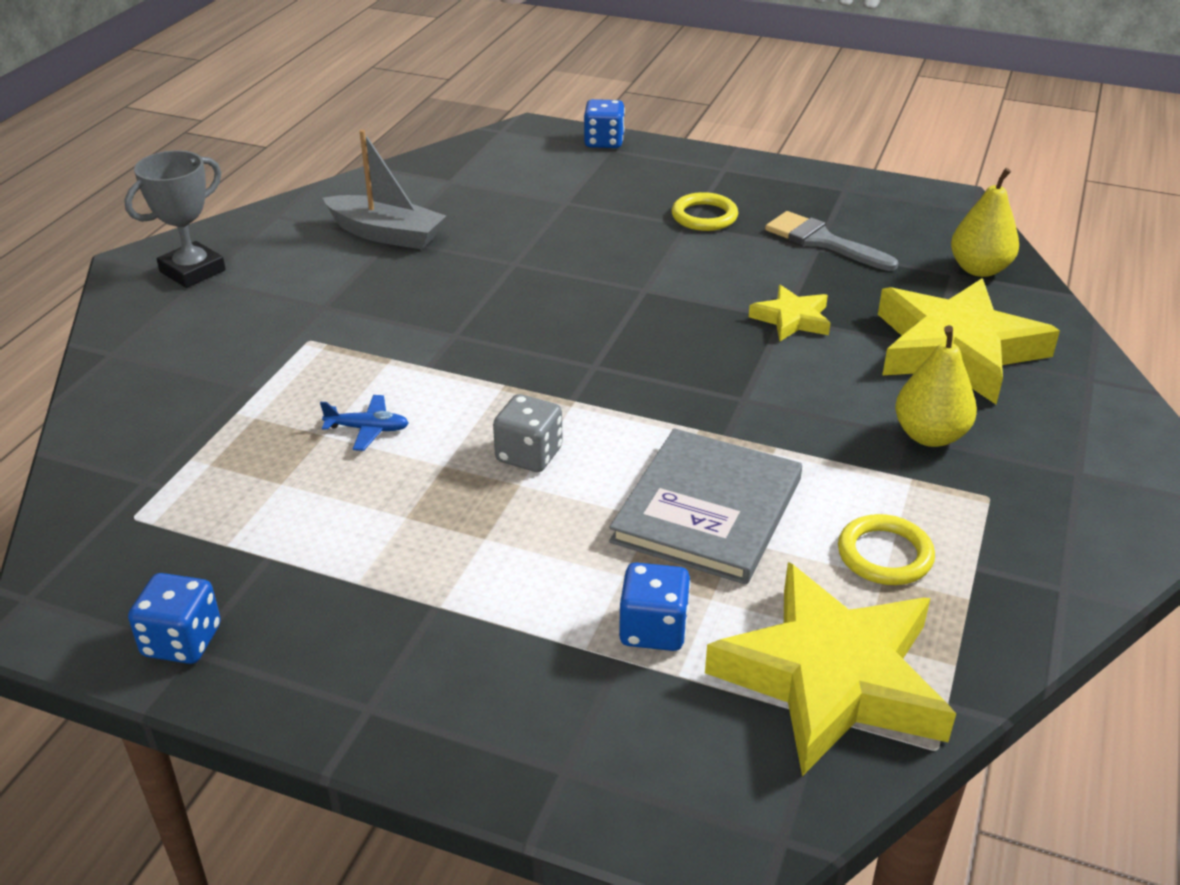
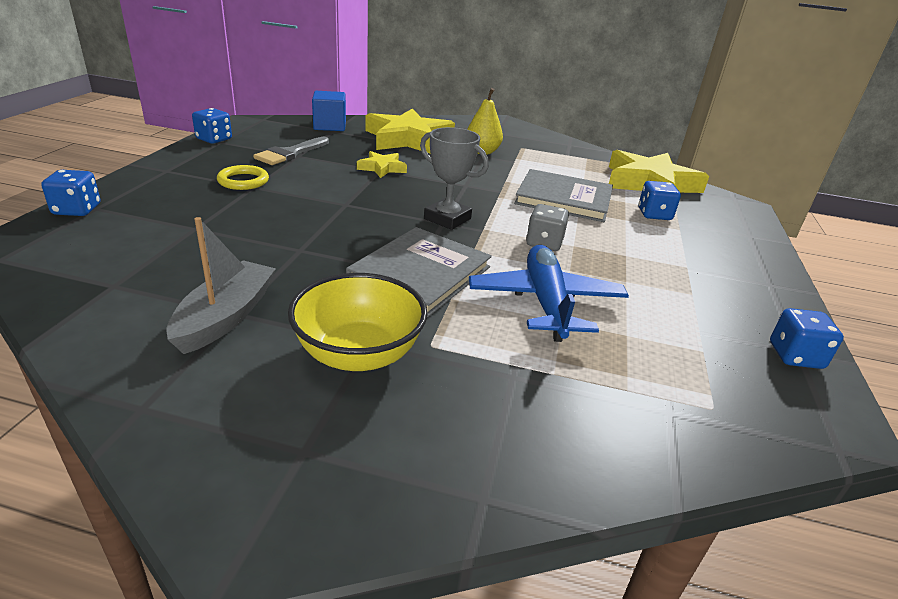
camera: 100 degrees left, 5 degrees down
grey trophy [124,150,226,288] -> grey trophy moved to [420,127,489,230]
blue plane [320,395,409,451] -> blue plane [469,245,629,342], size x2.31
yellow ring [838,514,935,585] -> none
yellow pear [951,168,1019,277] -> blue cube [312,91,346,131]
none -> blue dice [192,108,232,144]
none -> yellow bowl [288,273,428,371]
none -> grey book [346,227,492,317]

